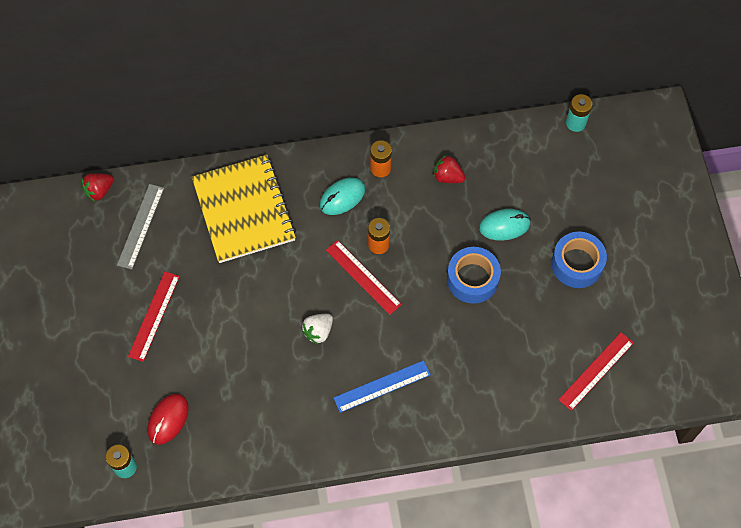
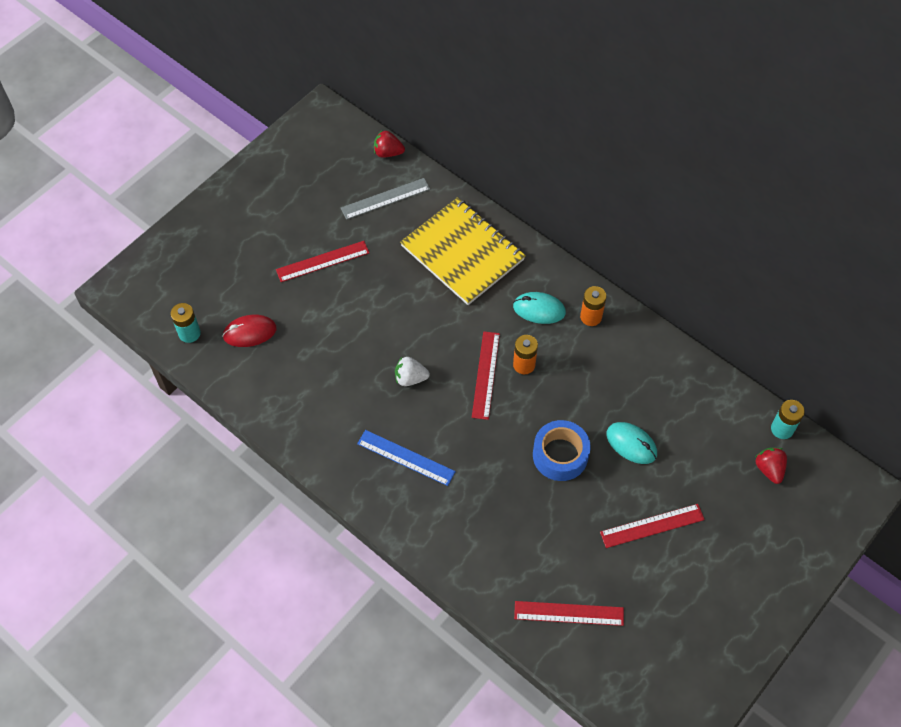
camera: 50 degrees right, 5 degrees down
yellow notebook [192,155,296,263] -> yellow notebook turned 75 degrees counterclockwise [400,197,526,305]
red strawberry [433,155,466,183] -> red strawberry moved to [756,448,787,484]
blue tape [551,232,607,288] -> red ruler [600,504,705,548]

